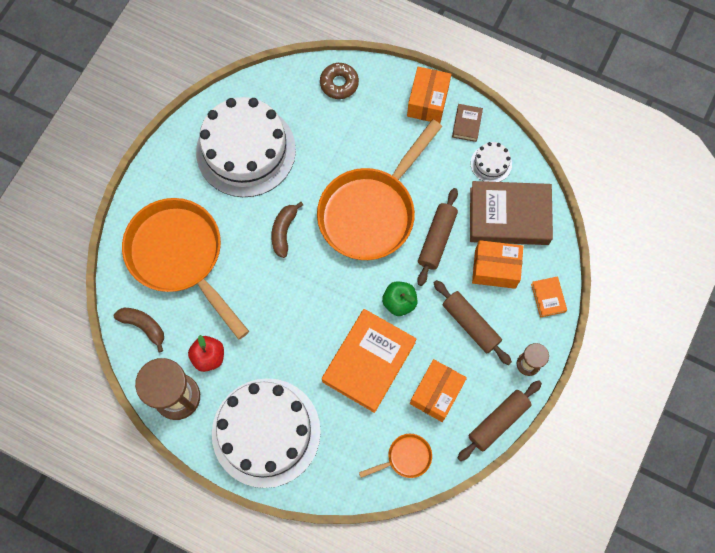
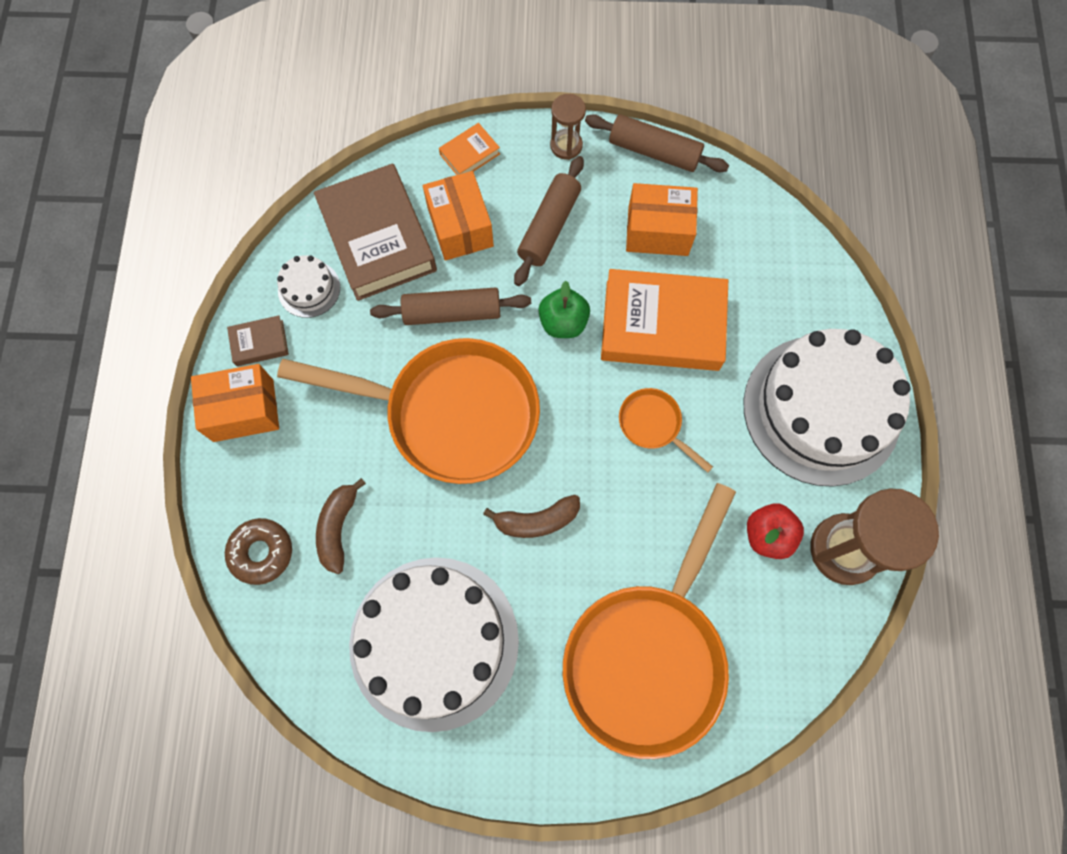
camera: 115 degrees left, 0 degrees up
brown banana [114,308,164,352] -> brown banana moved to [316,478,366,574]
orange pan [359,434,432,478] -> orange pan moved to [619,388,713,473]

